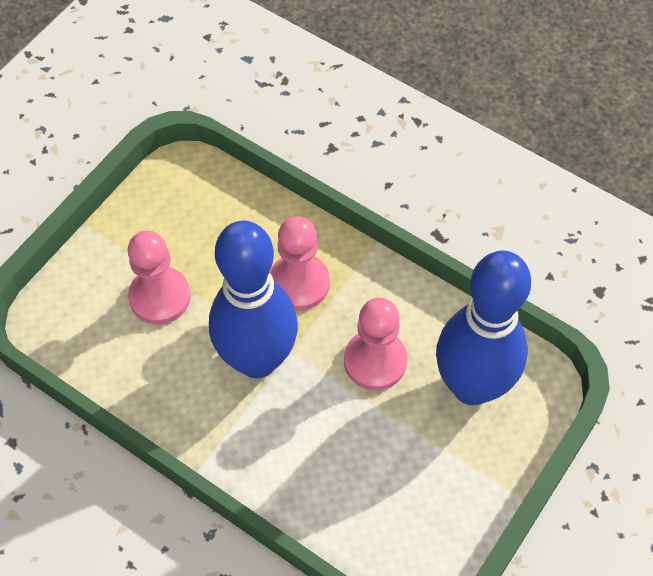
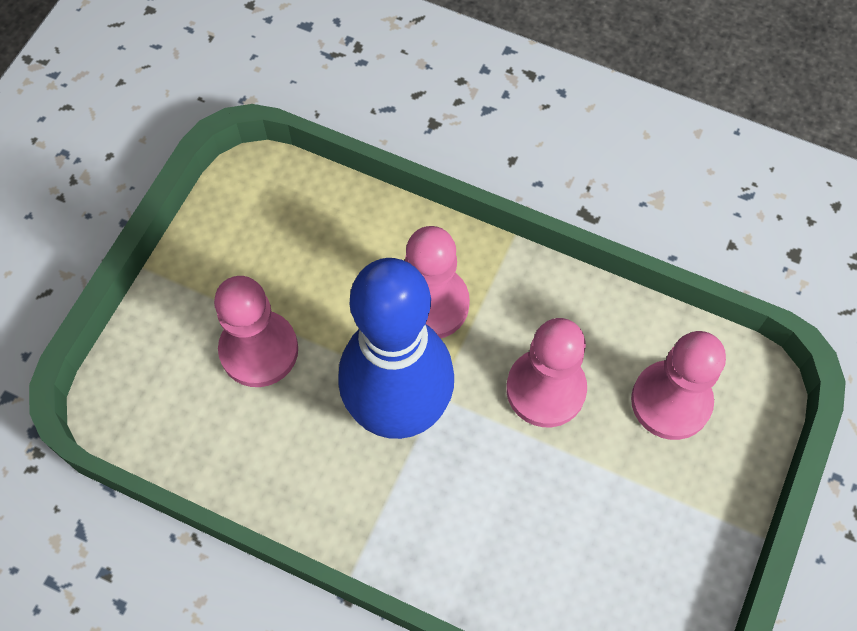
camera: 10 degrees left, 5 degrees up
blue bowling pin [436,250,531,405] -> pink pawn [631,331,726,440]

